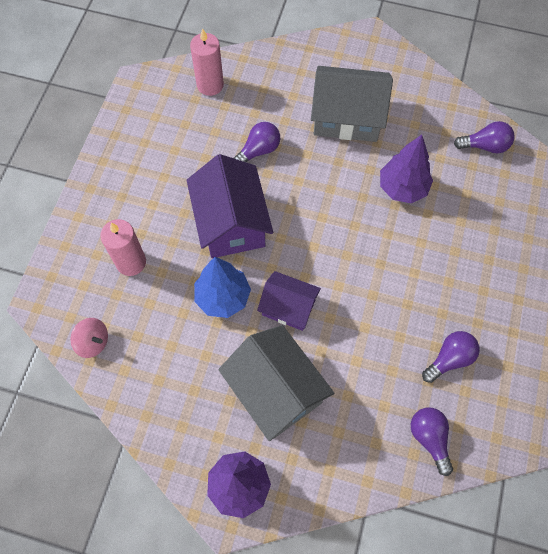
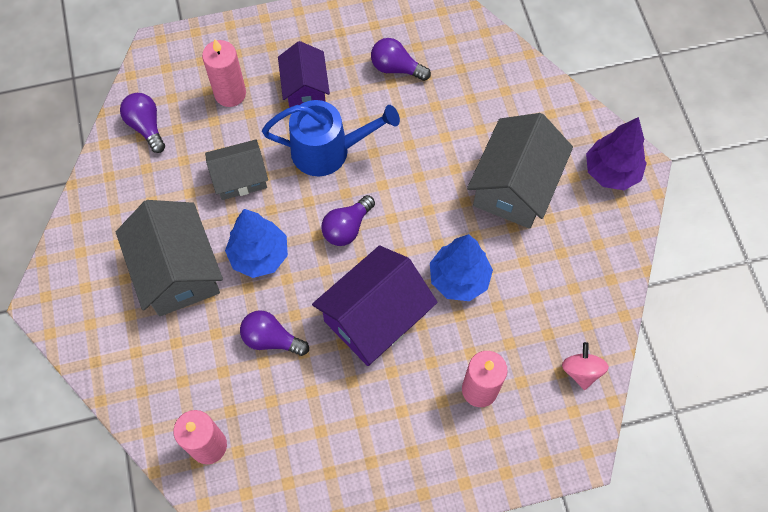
camera: 120 degrees left, 0 degrees up
purple house [257,271,321,331] -> purple house moved to [278,41,330,108]
purple tree [380,135,433,203] -> grey house [205,139,268,200]
purple light bulb [411,407,453,476] -> purple light bulb moved to [321,195,375,246]
none -> pink candle [202,39,246,107]
none -> blue tree [225,209,288,278]
none -> blue watering can [262,100,400,176]

